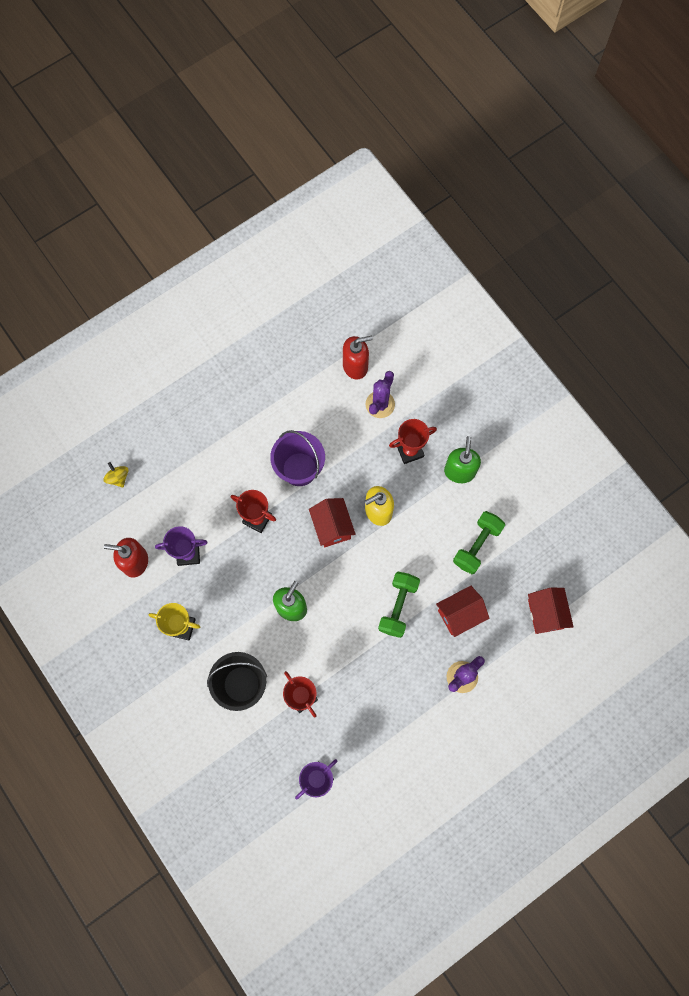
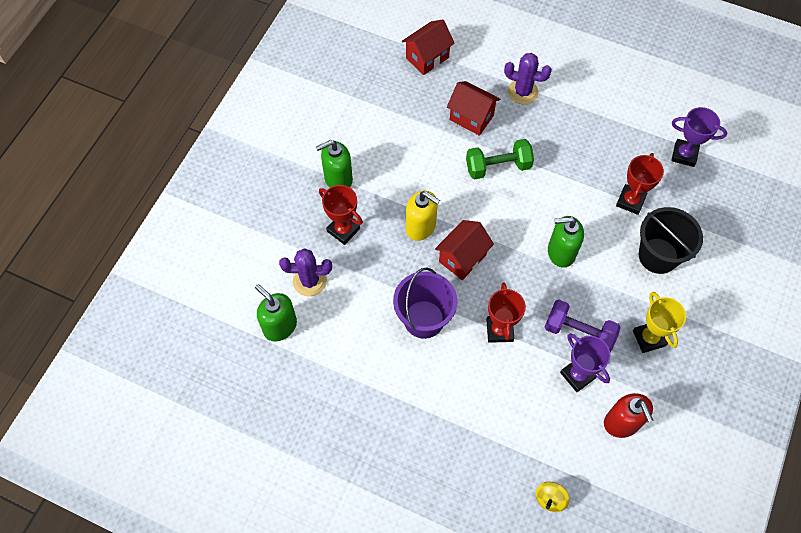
camera: 120 degrees left, 10 degrees down
red soap dispenser [343,336,373,380] -> green soap dispenser [255,284,297,342]
green dumbbell [453,511,505,574] -> none
none -> purple dumbbell [545,300,621,352]

